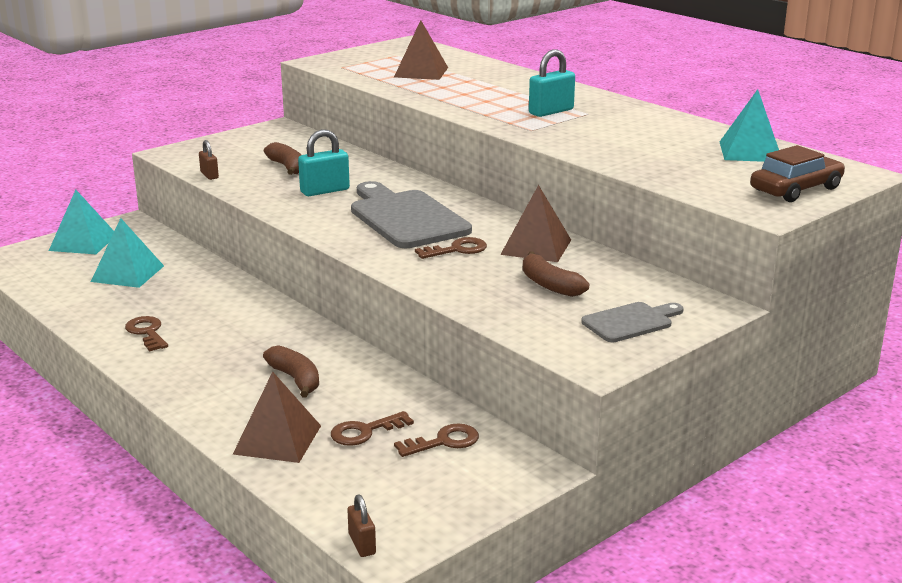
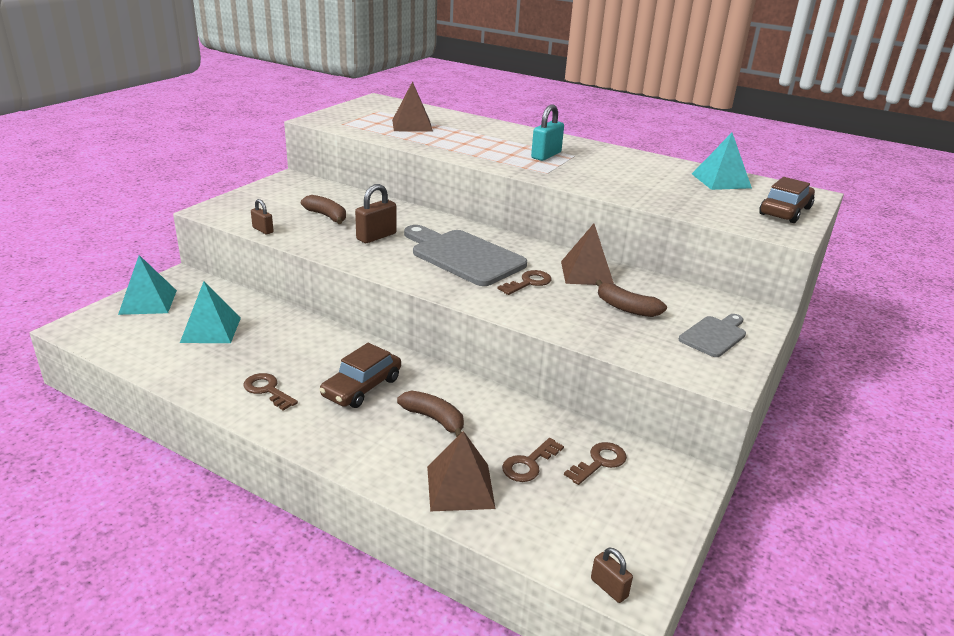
camera: 20 degrees left, 5 degrees up
turquoise padlock [298,129,350,196] -> brown padlock [355,184,397,243]
none -> brown car [319,343,401,408]

